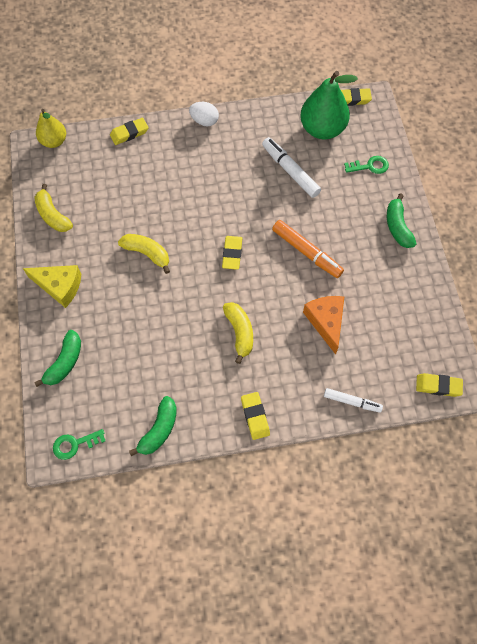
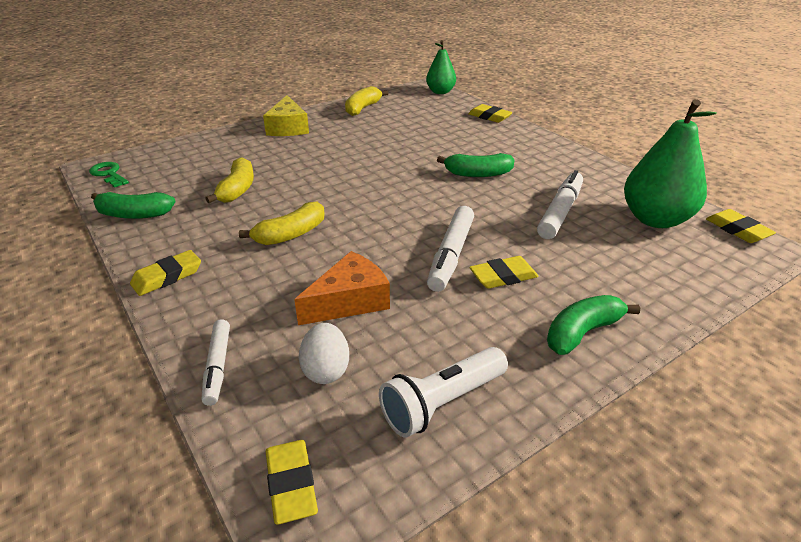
camera: 65 degrees right, 30 degrees down
green banana [34,330,81,387] -> green banana moved to [437,153,514,177]
yellow pear [36,109,66,148] -> green pear [426,40,456,94]
yellow banana [118,234,170,274] -> yellow banana moved to [205,157,254,203]
white egg [189,102,219,127] -> white egg moved to [299,323,349,384]
yellow eraser [222,236,243,270] -> yellow eraser moved to [470,256,539,289]
orange marker [272,220,344,278] -> white marker [427,206,474,292]
green key [344,156,389,174] -> none
none -> white flashlight [379,347,508,438]

